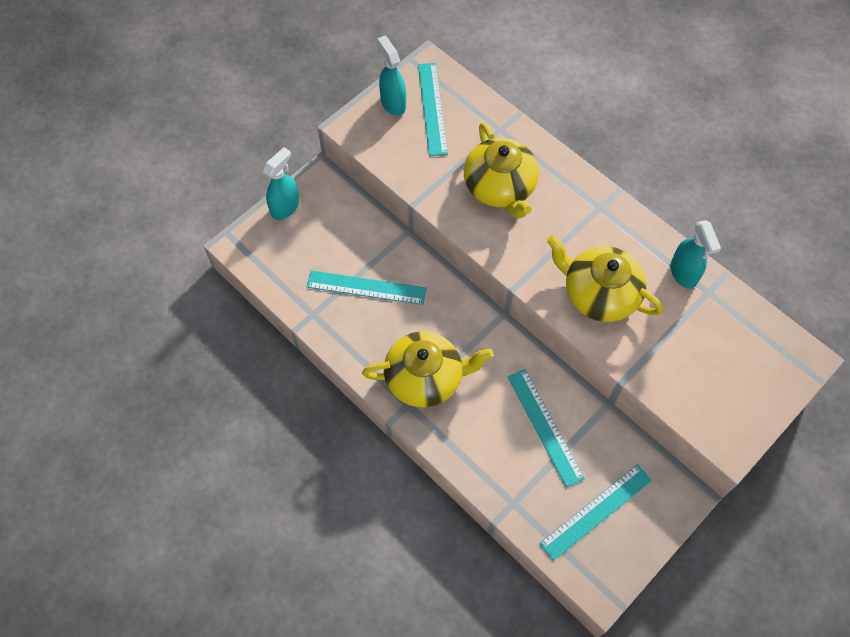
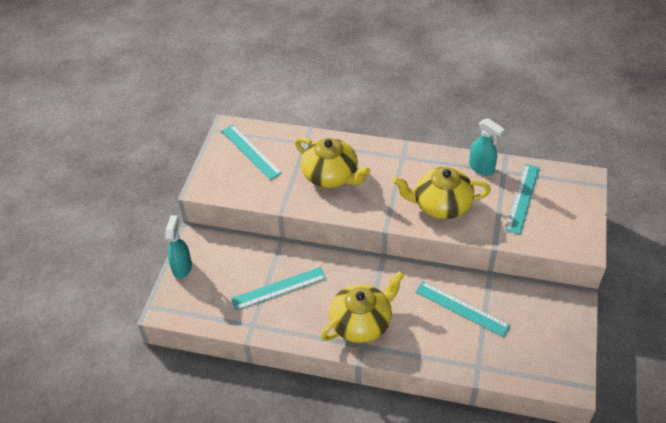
camera: 30 degrees left, 15 degrees down
turquoise spray bottle [377,36,406,116] -> none
turquoise ruler [539,464,652,561] -> turquoise ruler moved to [505,164,540,235]

